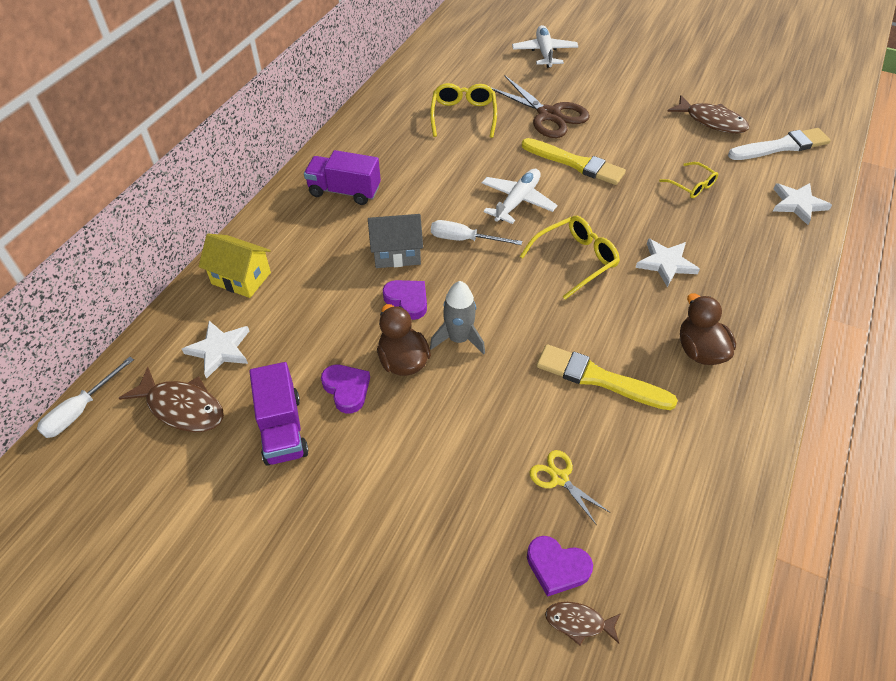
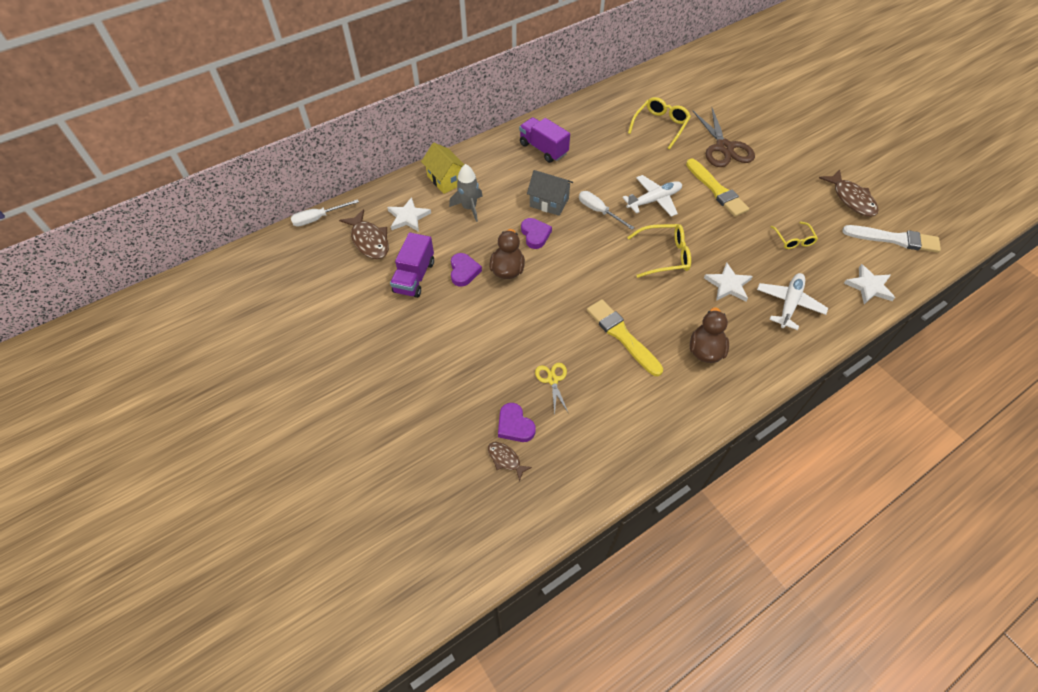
camera: 30 degrees right, 5 degrees up
grey rocket [430,281,485,354] -> grey rocket moved to [449,164,483,222]
white plane [512,25,578,68] -> white plane moved to [757,273,828,330]

